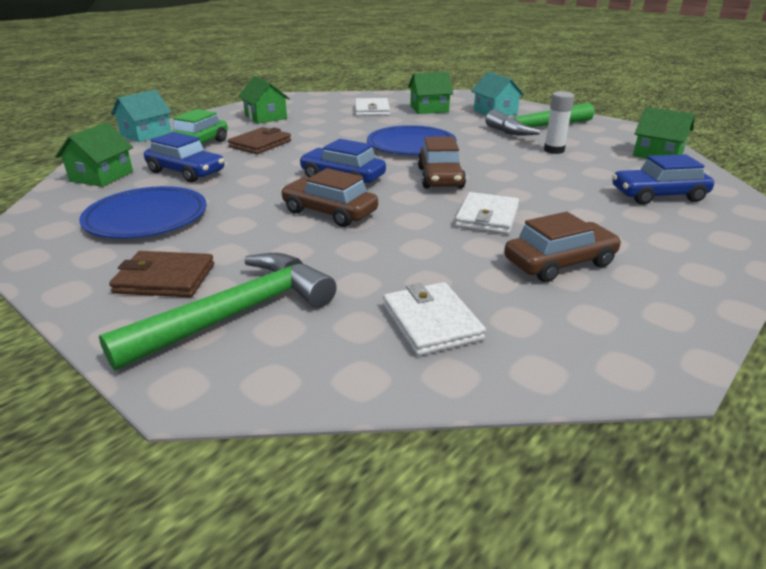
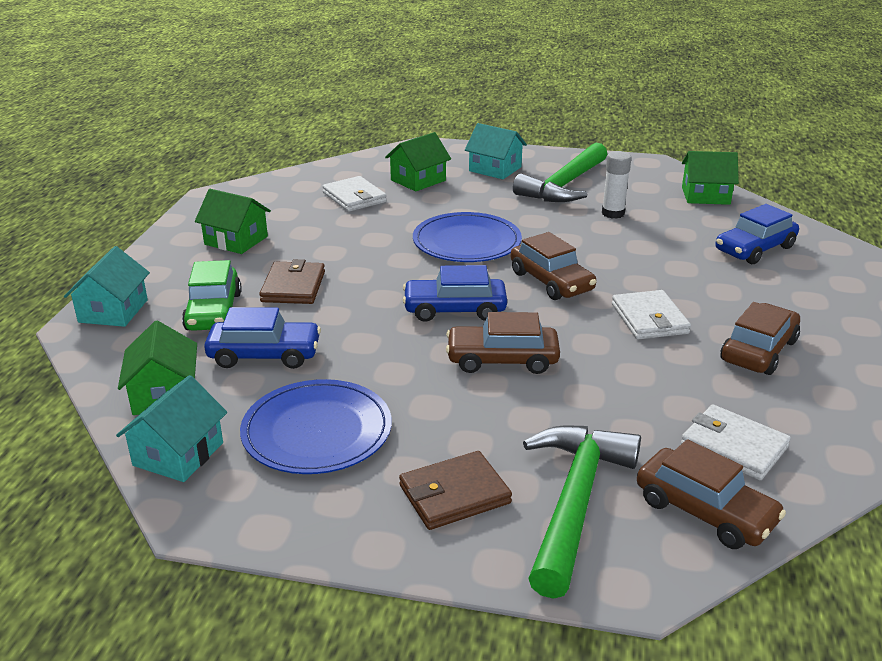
camera: 30 degrees left, 0 degrees up
none -> turquoise house [116,375,227,482]
none -> brown car [637,439,786,549]

